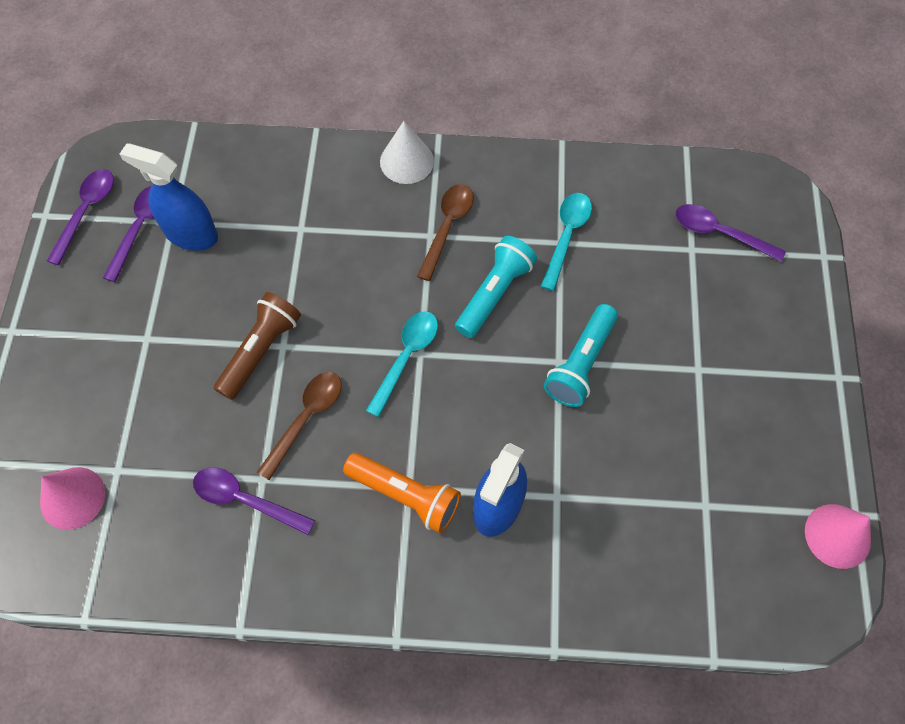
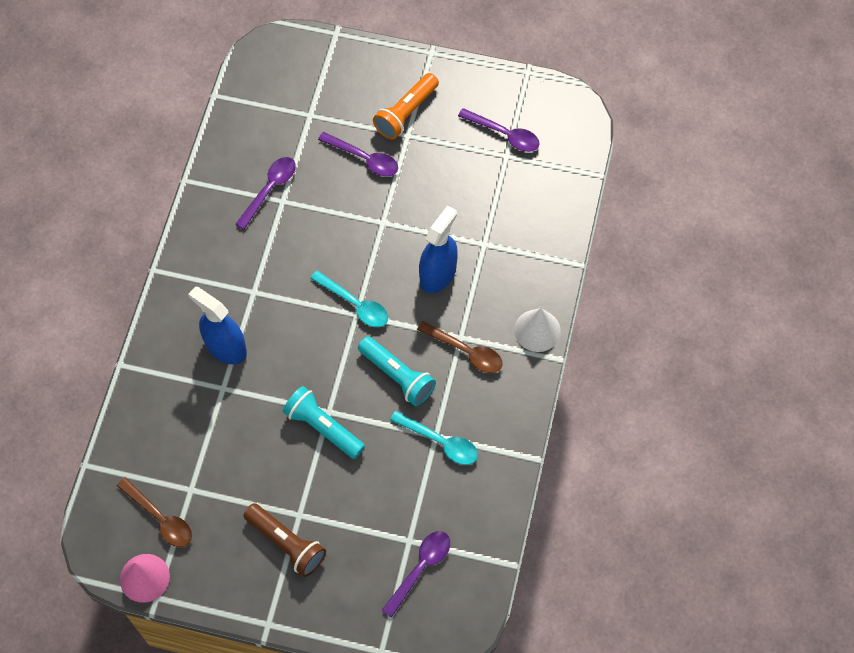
camera: 100 degrees right, 0 degrees up
pink cone [40,467,105,530] -> none
purple spoon [47,169,114,266] -> purple spoon moved to [318,132,398,176]
blue spray bottle [120,143,218,251] -> blue spray bottle moved to [419,205,458,293]
brown flashlight [214,292,301,400] -> brown flashlight moved to [243,503,326,577]
brown spoon [257,372,341,480] -> brown spoon moved to [117,477,192,547]
orange flashlight [343,453,461,533] -> orange flashlight moved to [373,73,439,140]

